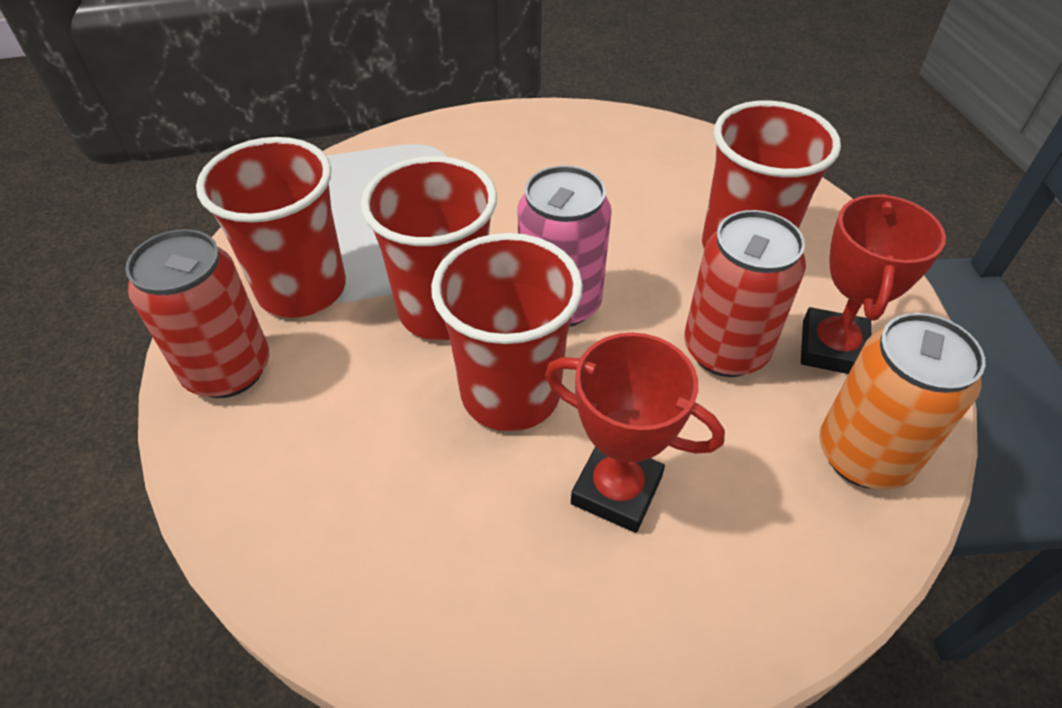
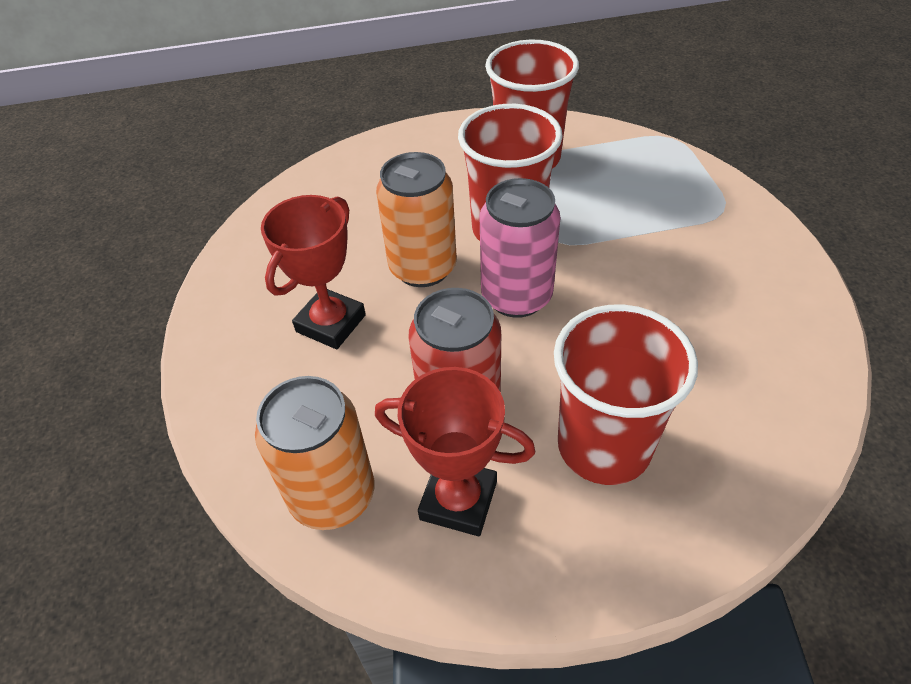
camera: 95 degrees right, 0 degrees up
red can [125,229,269,398] -> none
red cup [431,233,583,431] -> orange can [376,152,457,287]

